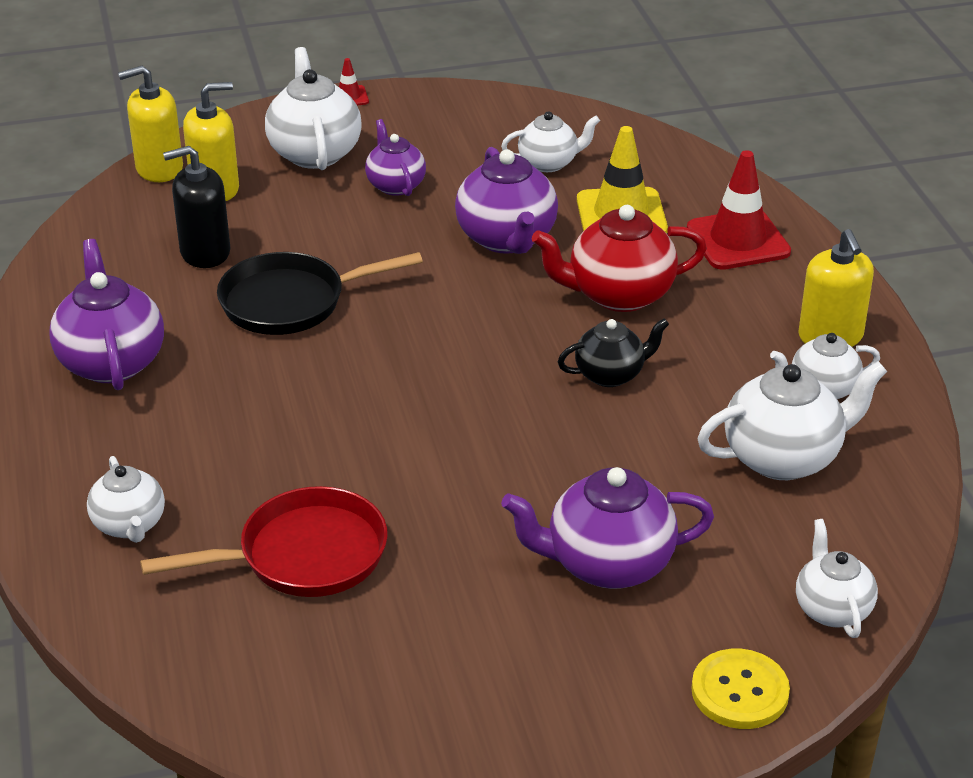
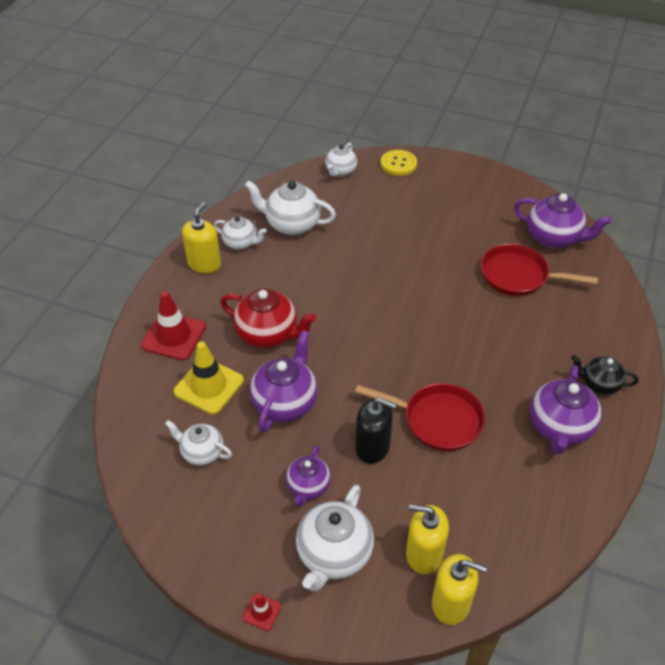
camera: 145 degrees left, 10 degrees up
white teapot [87,456,165,543] -> none
black soap dispenser [163,146,230,268] -> black soap dispenser moved to [355,397,396,464]
black pan [217,252,423,335] -> red pan [355,383,485,451]
purple teapot [501,467,714,589] -> purple teapot moved to [514,193,612,248]
black teapot [558,318,669,387] -> black teapot moved to [571,355,638,395]

